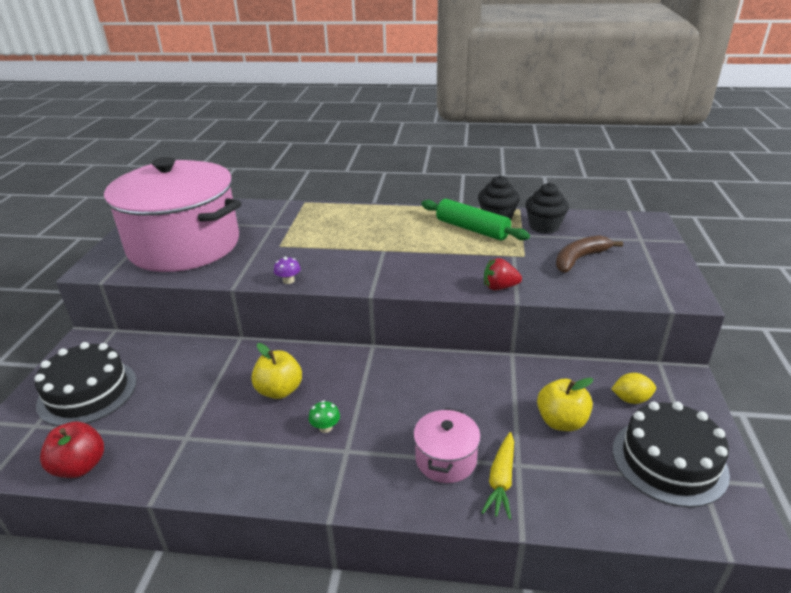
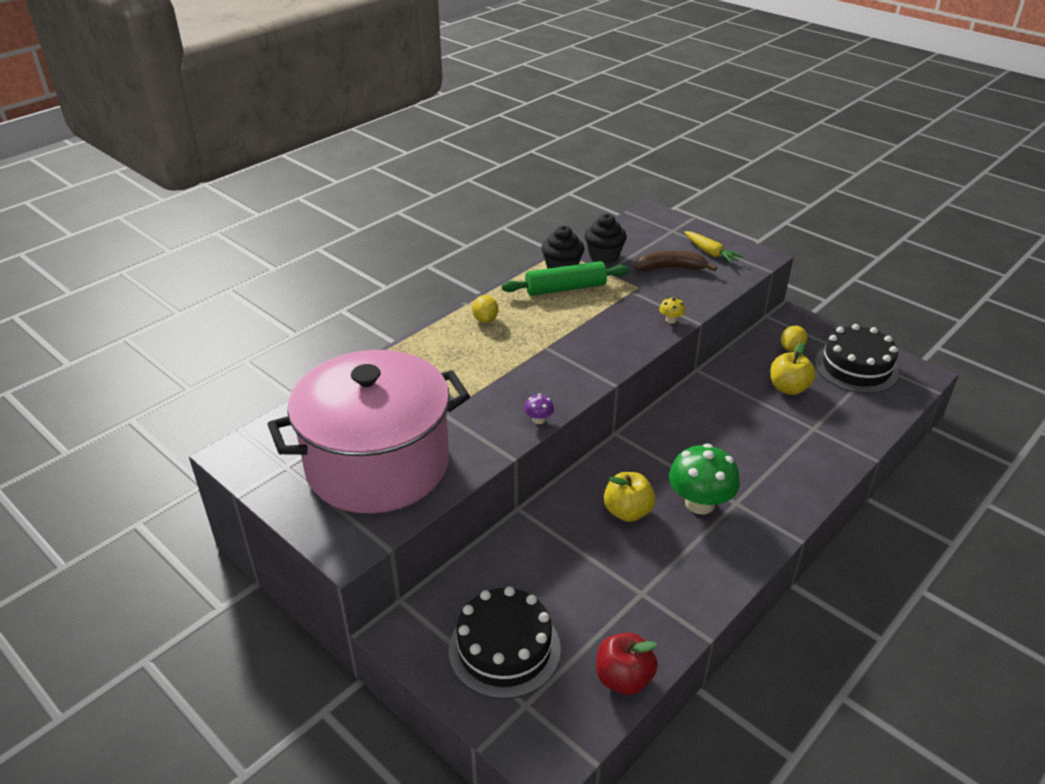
camera: 55 degrees left, 5 degrees up
green mushroom [309,401,340,433] -> green mushroom [669,444,740,515], size x2.32
pink pot [413,408,481,483] -> none
yellow carrot [481,432,514,520] -> yellow carrot moved to [684,231,744,264]
red strawberry [484,258,522,290] -> yellow mushroom [659,297,686,324]
brown banana [556,235,623,273] -> brown banana turned 90 degrees clockwise [635,250,717,271]
none -> yellow lemon [472,295,498,323]

